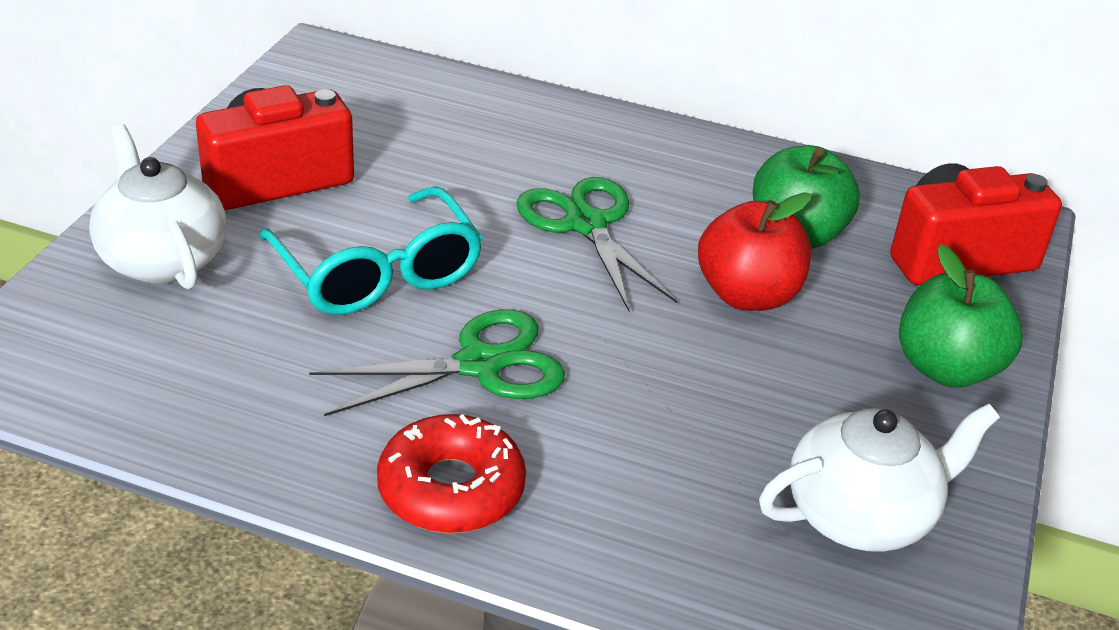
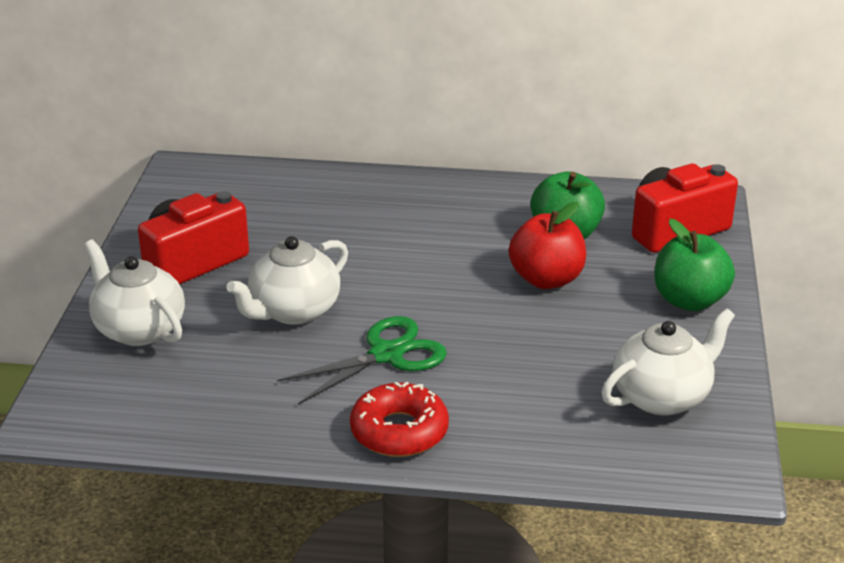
camera: 10 degrees left, 5 degrees down
turquoise glasses [259,186,483,315] -> white teapot [226,236,348,325]
green scissors [516,177,677,311] -> none

